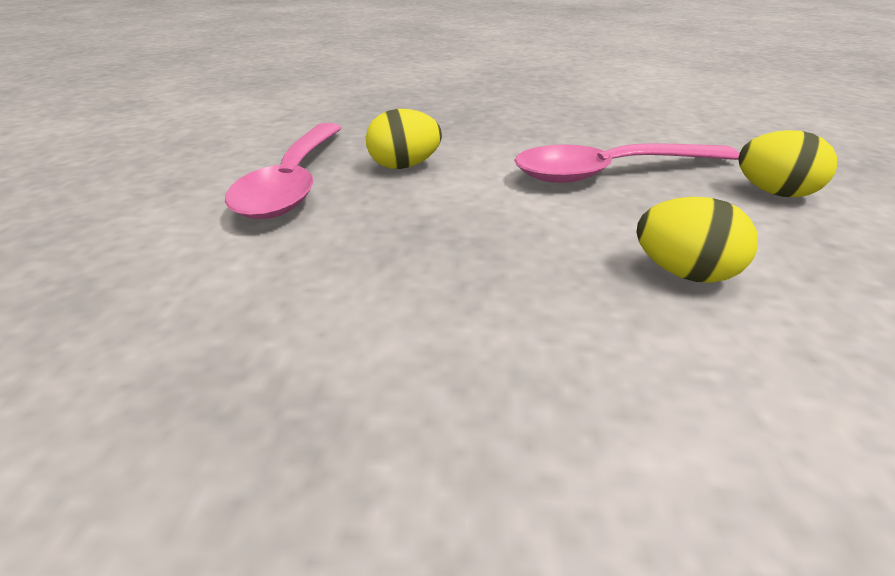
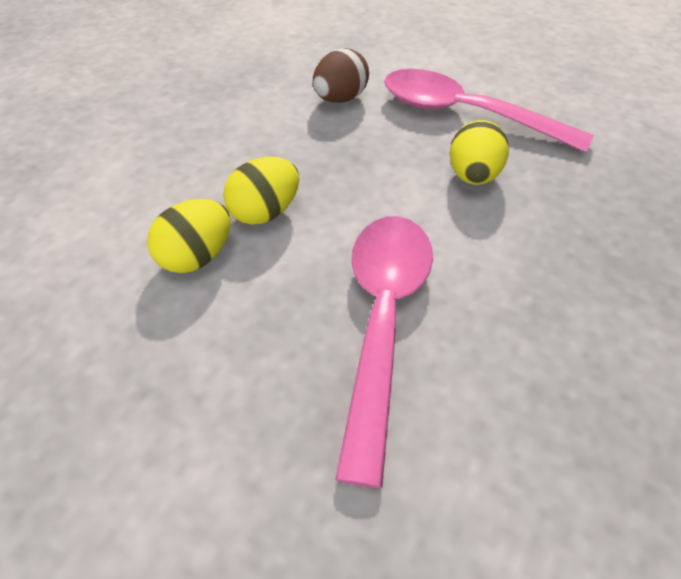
camera: 115 degrees right, 15 degrees up
yellow egg [738,130,837,197] -> yellow egg moved to [223,157,299,225]
none -> brown egg [313,48,369,103]

